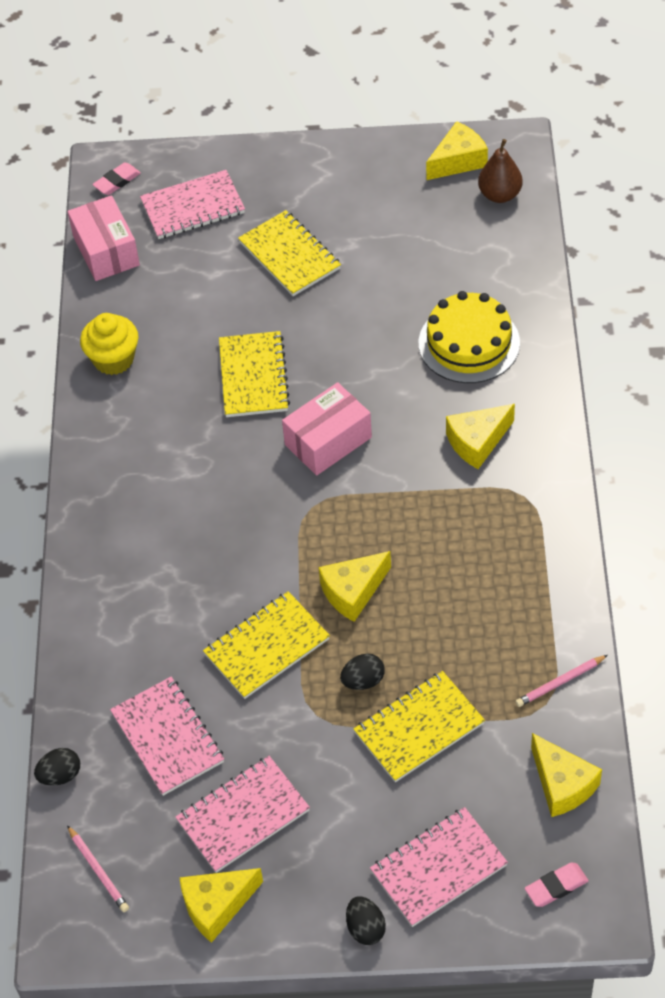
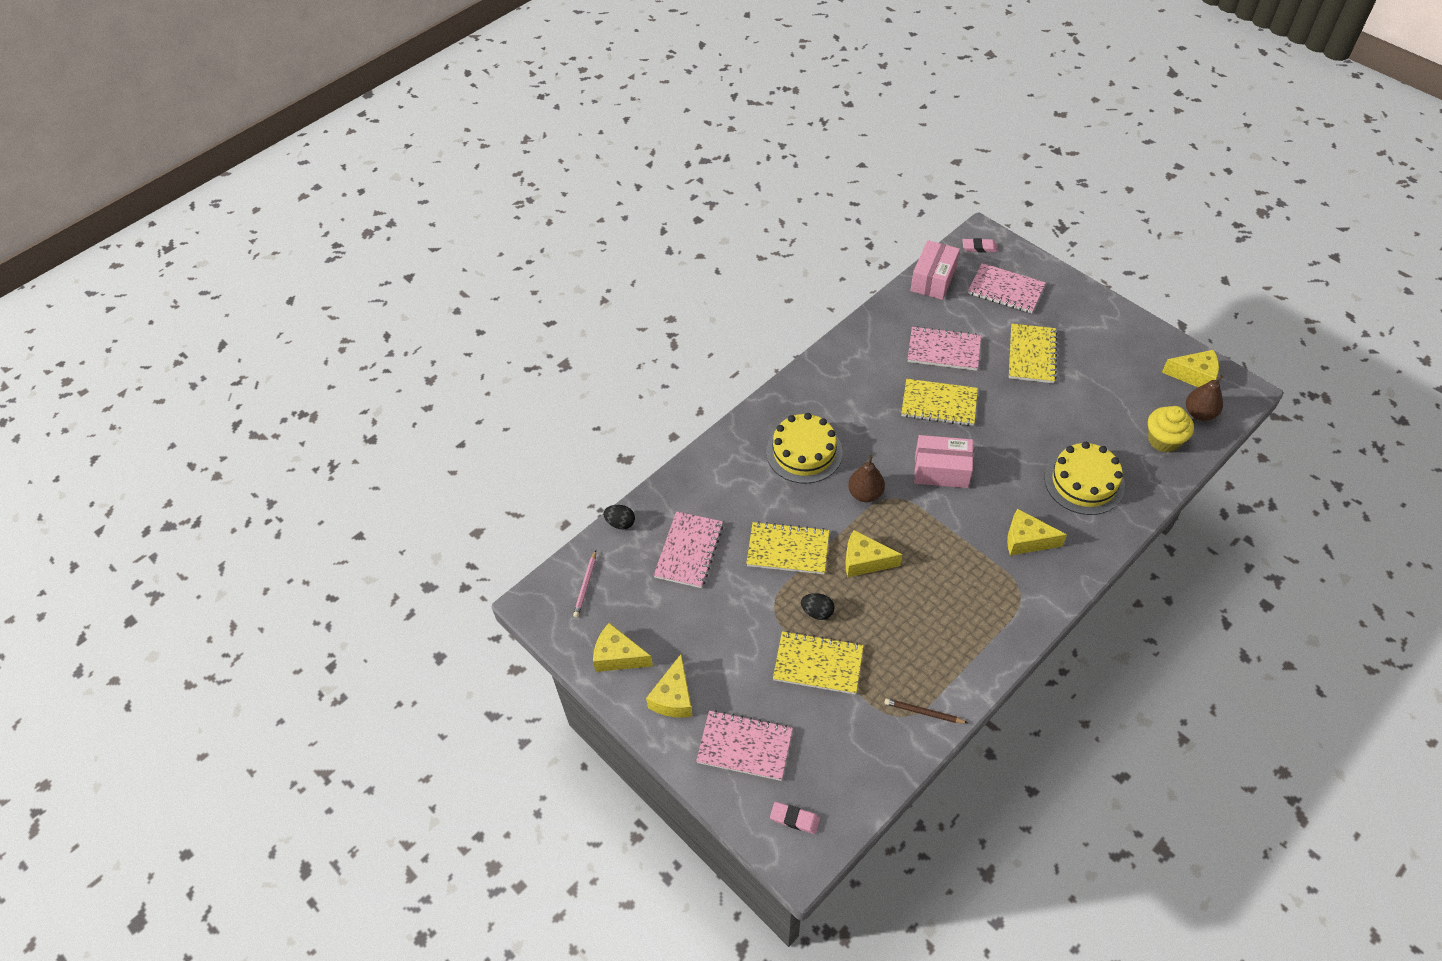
camera: 45 degrees right, 0 degrees up
yellow cupcake [80,313,139,375] -> yellow cupcake moved to [1148,406,1194,453]
pink notebook [175,756,310,873] -> pink notebook moved to [908,326,981,371]
yellow notebook [219,331,290,417] -> yellow notebook turned 60 degrees clockwise [901,379,978,426]
black egg [346,896,386,945] -> none
pink pencil [515,655,608,707] -> brown pencil [884,698,968,723]
yellow cheese [531,733,602,817] -> yellow cheese moved to [646,654,693,718]
none -> yellow cake [766,413,843,484]
none -> brown pear [848,455,885,502]

